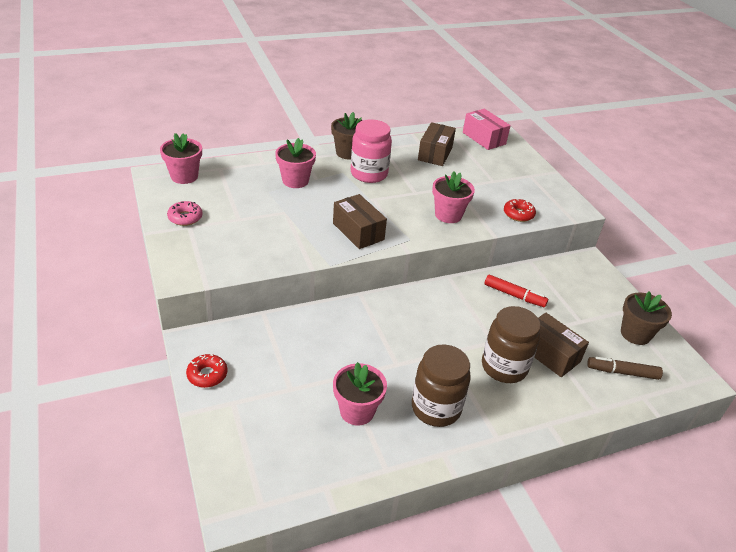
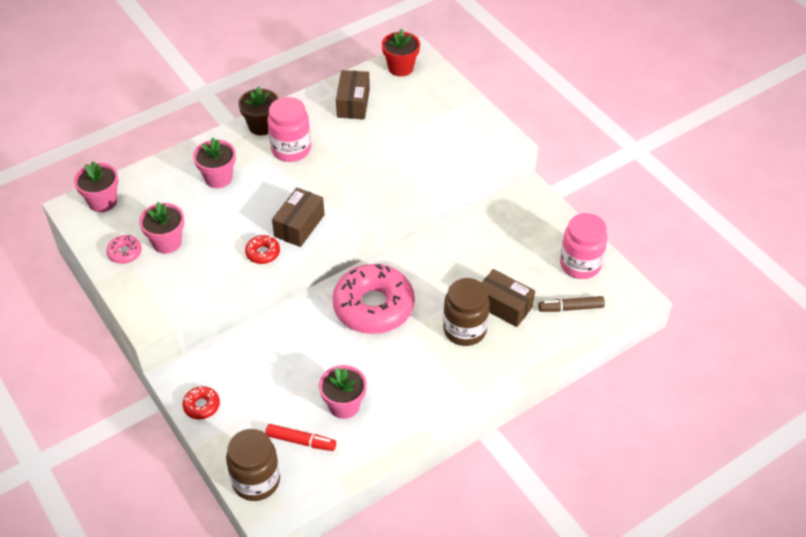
camera: 10 degrees left, 10 degrees up
brown box [333,194,387,249] -> brown box turned 75 degrees clockwise [272,187,325,247]
brown jar [412,345,471,427] -> brown jar moved to [226,429,280,501]
pink flower pot [432,171,475,223] -> pink flower pot moved to [139,202,184,254]
pink box [463,109,511,150] -> red flower pot [382,29,420,77]
red marker [485,275,548,307] -> red marker moved to [265,424,336,451]
red donut [504,199,536,222] -> red donut moved to [245,235,280,264]
brown flower pot [621,291,672,345] -> pink jar [560,213,607,279]
none -> pink donut [333,264,415,334]

